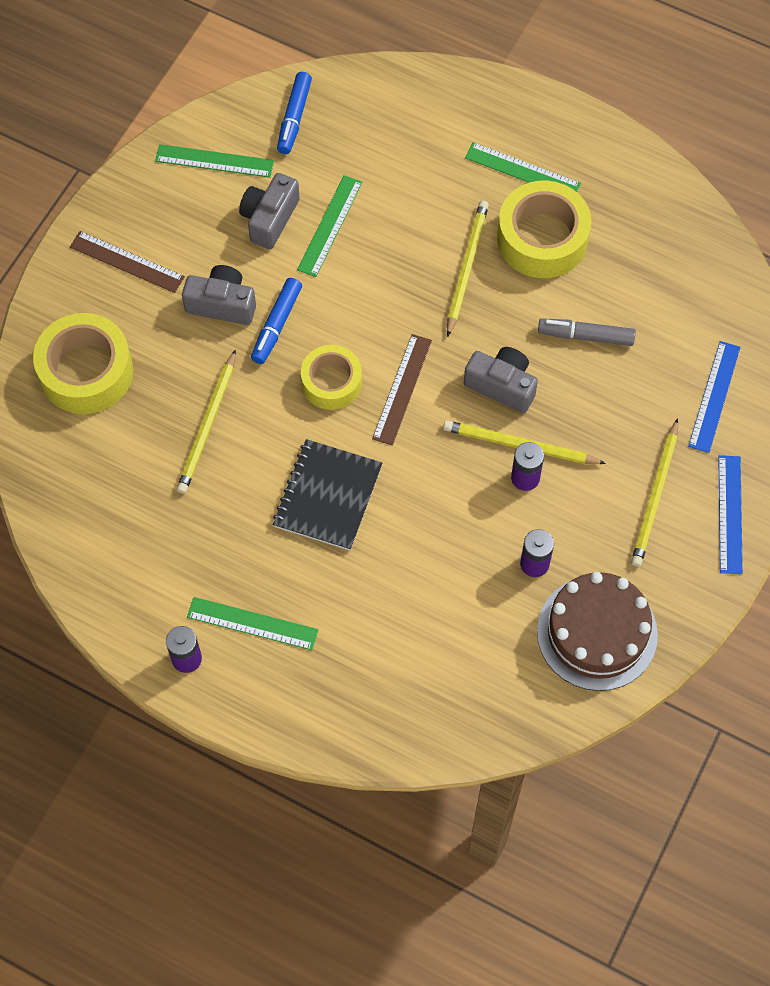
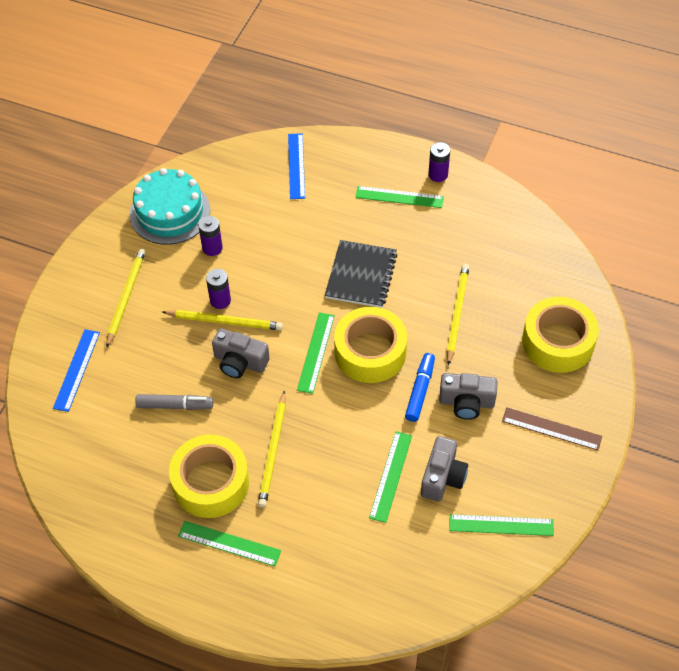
camera: 175 degrees right, 10 degrees down
blue marker [277,72,312,154] -> none
yellow tape [301,345,362,410] -> yellow tape [334,307,407,383], size x1.56
brown ruler [372,334,432,446] -> green ruler [297,312,335,394]
brown cake [537,572,658,691] -> turquoise cake [130,168,210,245]
blue ruler [718,455,743,574] -> blue ruler moved to [288,133,305,199]

